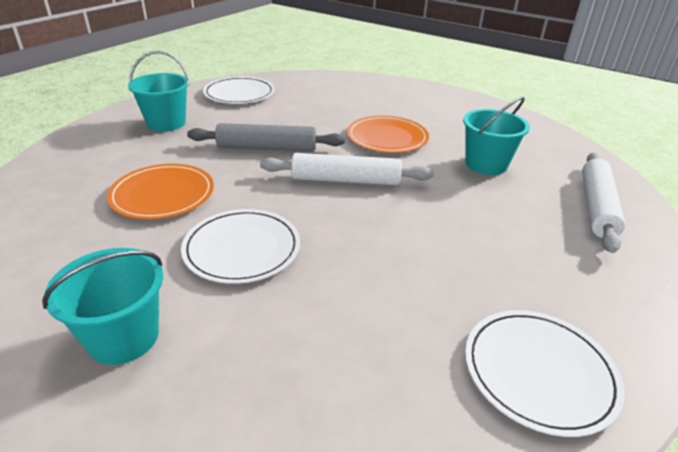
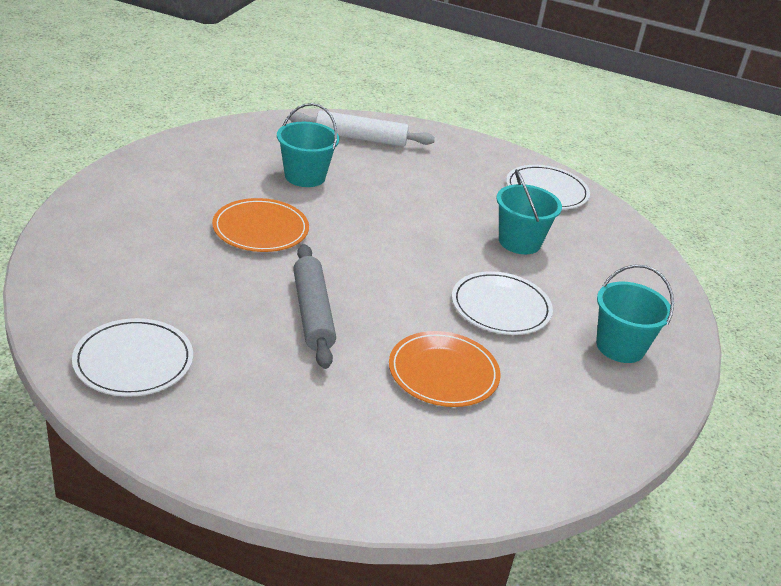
camera: 105 degrees left, 0 degrees up
turquoise bucket [128,51,189,132] -> turquoise bucket moved to [496,169,562,254]
white rolling pin [260,153,434,185] -> none

